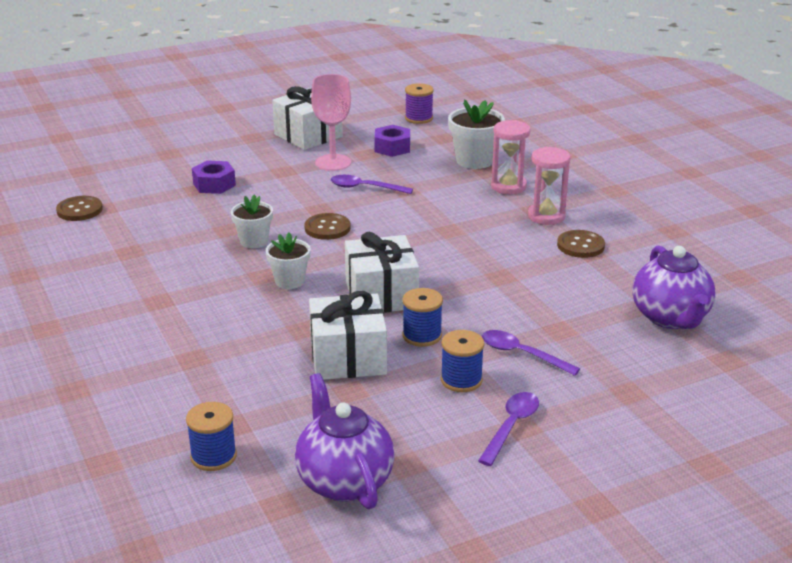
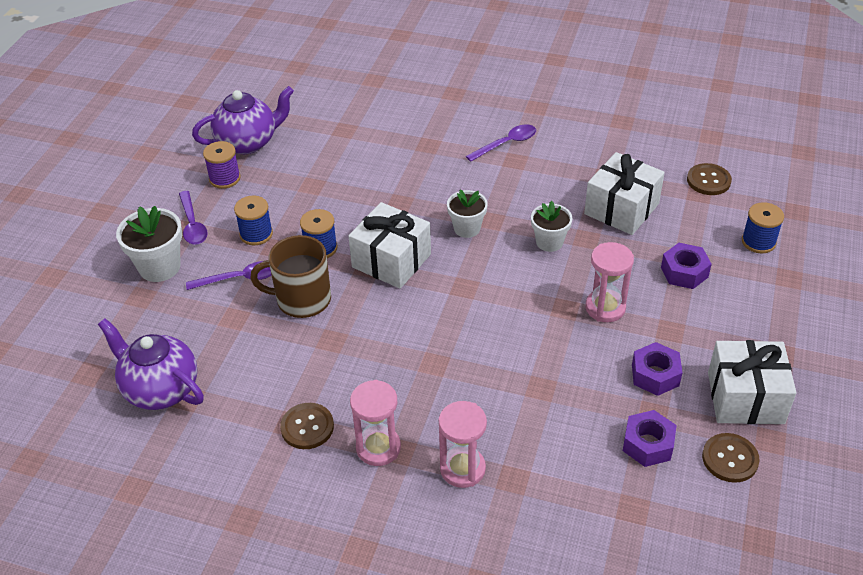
camera: 135 degrees right, 15 degrees up
blue spool [186,402,237,471] -> blue spool moved to [742,202,784,253]
purple teapot [295,373,395,509] -> purple teapot turned 45 degrees counterclockwise [192,86,294,154]
brown button [304,213,351,240] -> brown button moved to [702,433,760,483]
white gift [309,291,387,380] -> white gift moved to [584,152,665,235]
pink goblet [311,74,351,171] -> purple nut [632,342,682,396]
purple spoon [331,175,413,194] -> purple spoon moved to [466,124,536,162]
purple spool [405,83,434,124] -> purple spool moved to [203,141,241,189]
white flower pot [448,99,505,169] -> white flower pot moved to [116,206,182,282]
none -> brown mug [250,235,331,318]
none -> pink hourglass [585,242,634,322]

